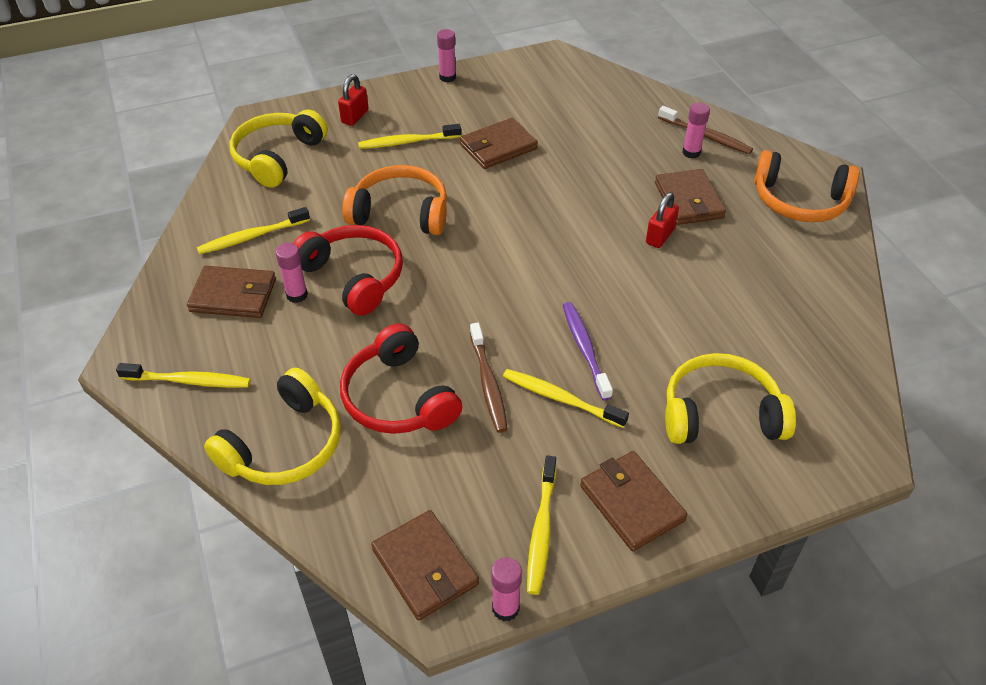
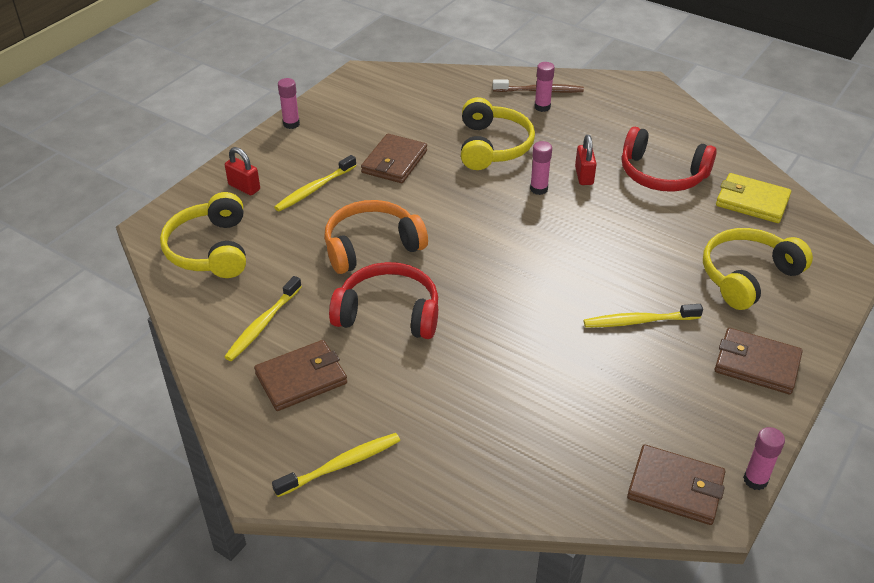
camera: 35 degrees left, 5 degrees down
yellow headphones [204,368,341,485] -> yellow headphones moved to [461,97,535,170]
pink glue stick [276,243,308,303] -> pink glue stick moved to [530,141,552,195]
red padlock [338,74,368,126] -> red padlock turned 45 degrees counterclockwise [225,147,260,195]
red headphones [340,323,462,434] -> red headphones moved to [622,127,717,192]
brown toothbrush [470,323,508,433] -> none
yellow toothbrush [527,456,556,595] -> none
purple toothbrush [563,302,613,401] -> none
brown wallet [655,169,726,225] -> none
orange headphones [754,150,860,222] -> none
none -> yellow wallet [716,173,791,223]

